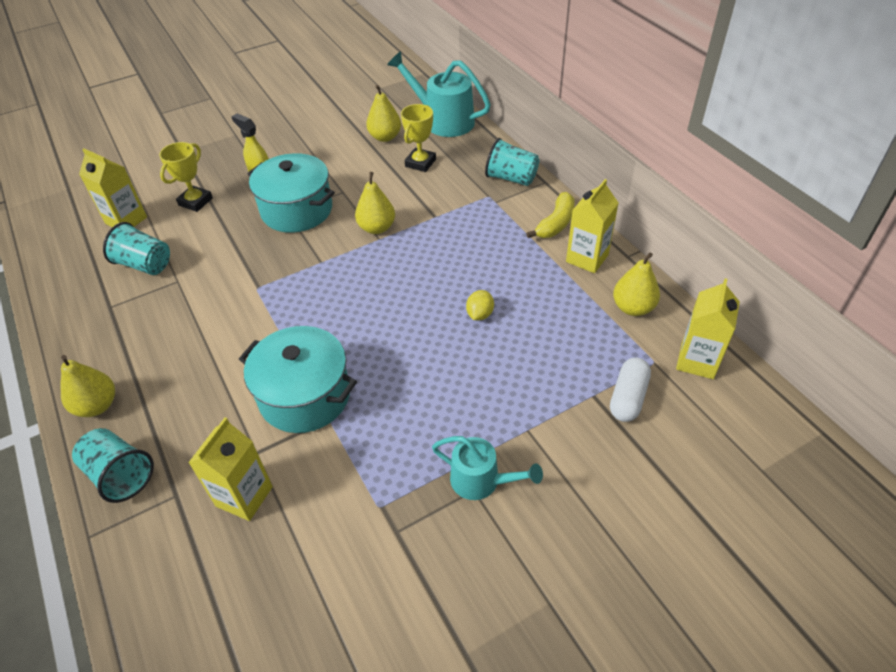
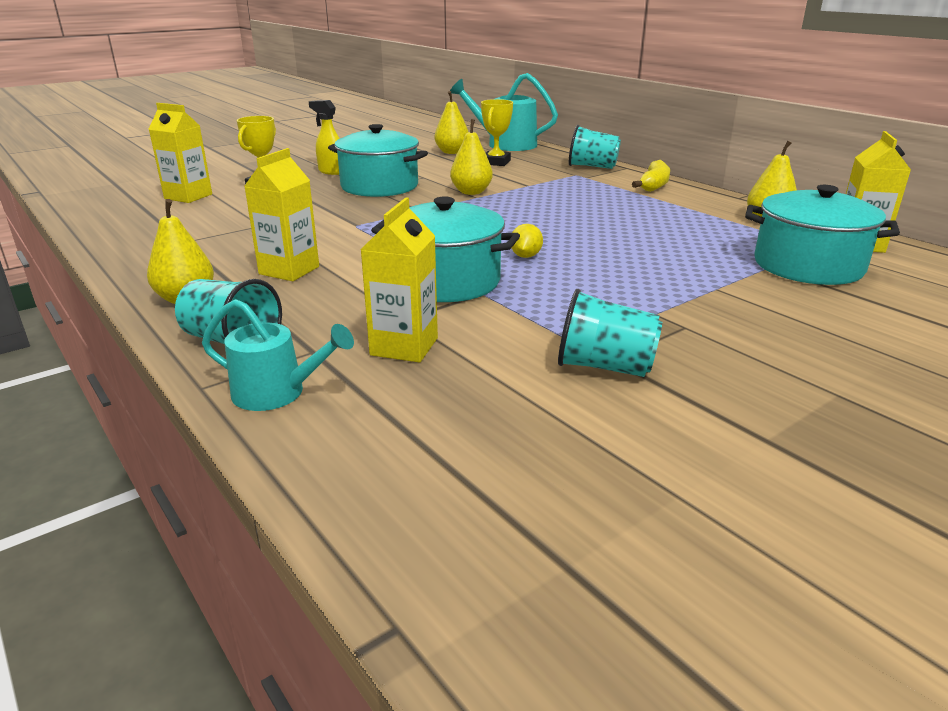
camera: 10 degrees left, 20 degrees down
turquoise cup [103,222,170,275] -> turquoise cup moved to [558,289,662,377]
turquoise watering can [432,436,543,500] -> turquoise watering can moved to [202,299,354,411]
yellow lemon [466,290,494,320] -> yellow lemon moved to [511,224,543,258]
yellow carton [566,179,618,273] -> yellow carton moved to [244,148,319,281]
white capsule [610,358,651,422] -> turquoise pot [745,185,900,285]

